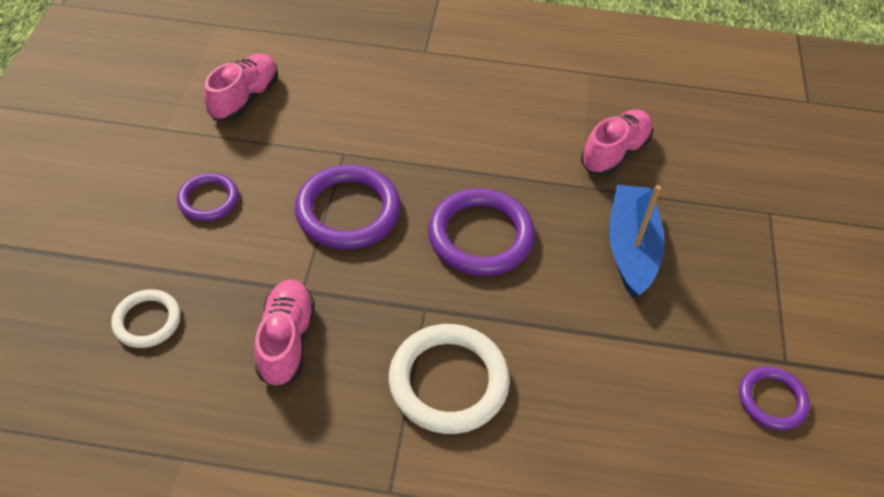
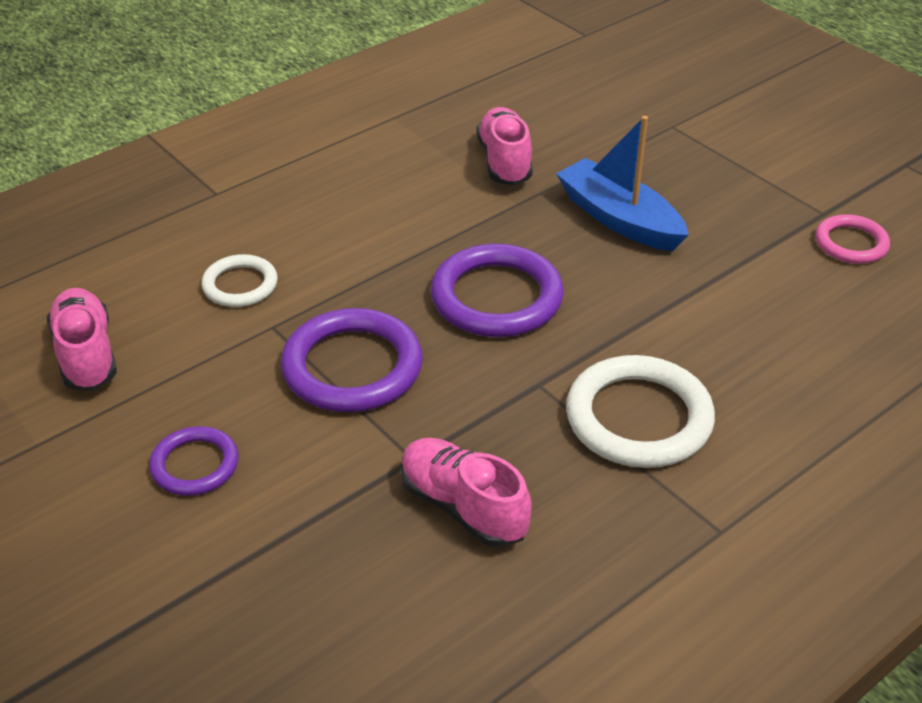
camera: 45 degrees left, 10 degrees down
white ring [111,289,181,348] -> white ring moved to [201,254,278,307]
purple ring [739,366,810,430] -> pink ring [816,214,890,264]

